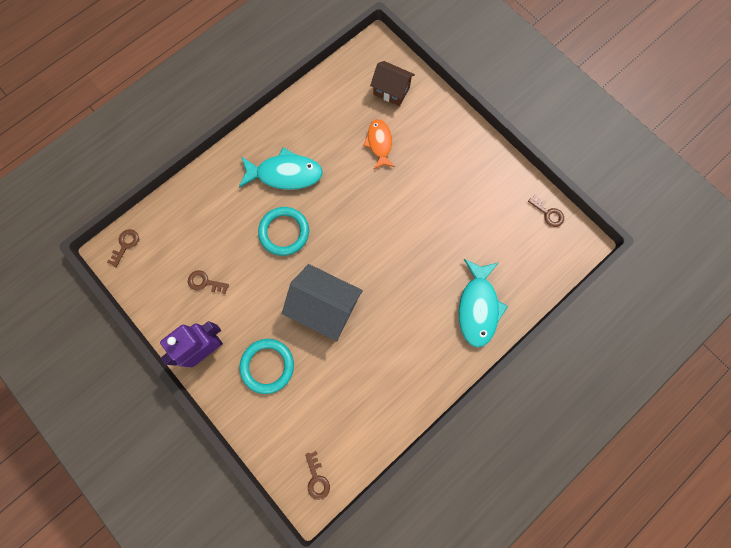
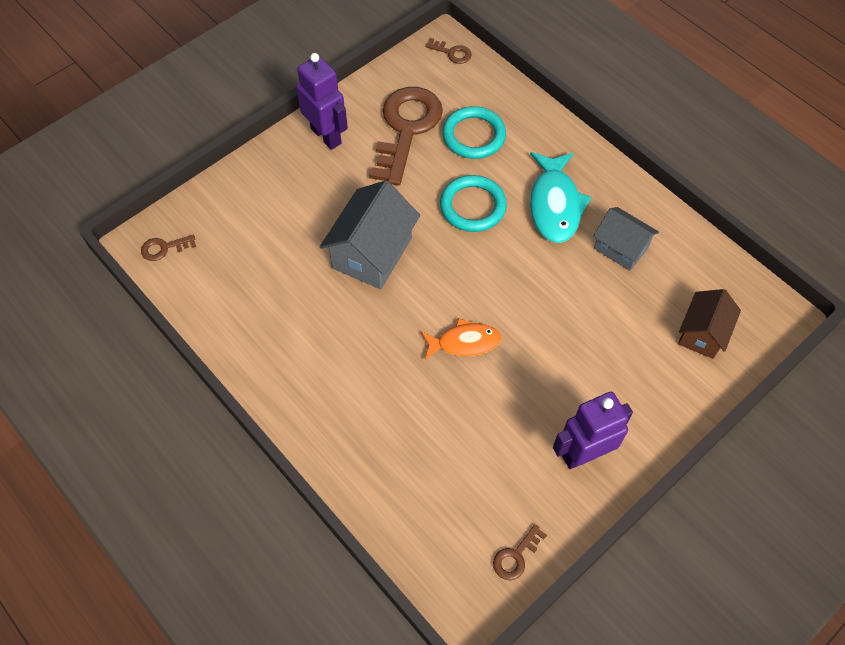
camera: 90 degrees right, 15 degrees down
brown key [188,270,229,294] -> brown key [369,87,443,185], size x2.43
turquoise ring [239,339,294,394] -> turquoise ring moved to [442,106,506,159]
orange fish [363,119,395,170] -> orange fish moved to [421,318,501,360]
turquoise fish [459,259,508,348] -> none
none -> purple robot [553,392,633,469]
none -> grey house [593,207,659,271]

